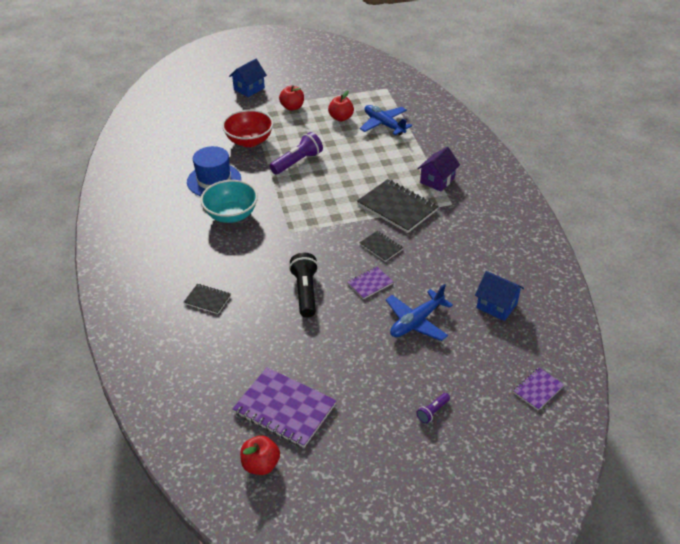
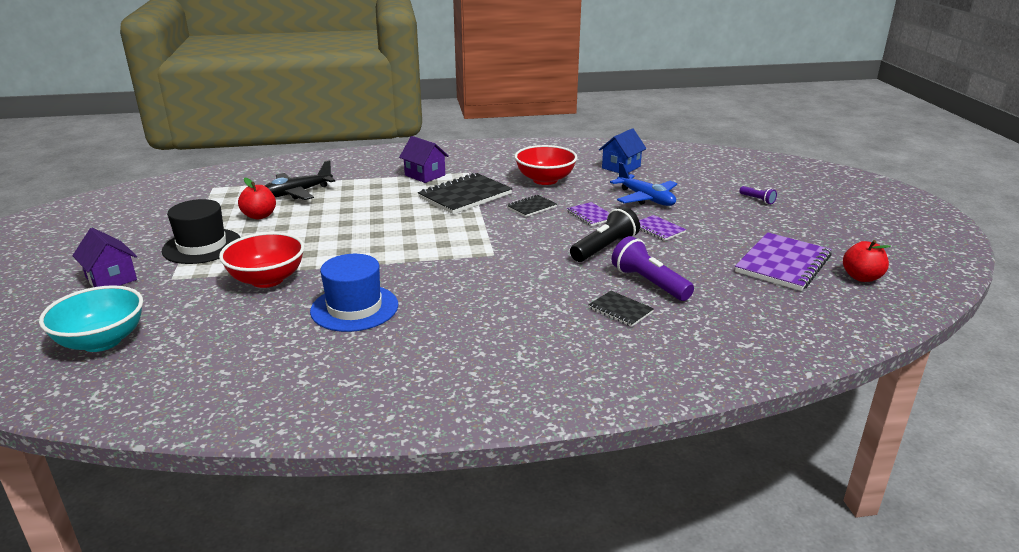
camera: 85 degrees left, 15 degrees down
black notebook [184,284,231,314] -> black notebook turned 75 degrees counterclockwise [588,291,654,327]
turquoise bowl [200,180,258,223] -> turquoise bowl moved to [39,285,143,352]
blue house [229,59,267,97] -> purple house [72,228,137,287]
purple flashlight [270,132,323,174] -> purple flashlight moved to [612,236,694,301]
red apple [279,85,304,111] -> black hat [162,199,241,264]
black flashlight [289,253,318,318] -> black flashlight turned 135 degrees clockwise [570,207,640,262]
blue plane [360,105,412,135] -> black plane [264,160,335,200]
purple notebook [513,368,564,410] -> purple notebook moved to [639,215,686,241]
none -> red bowl [515,145,577,185]

